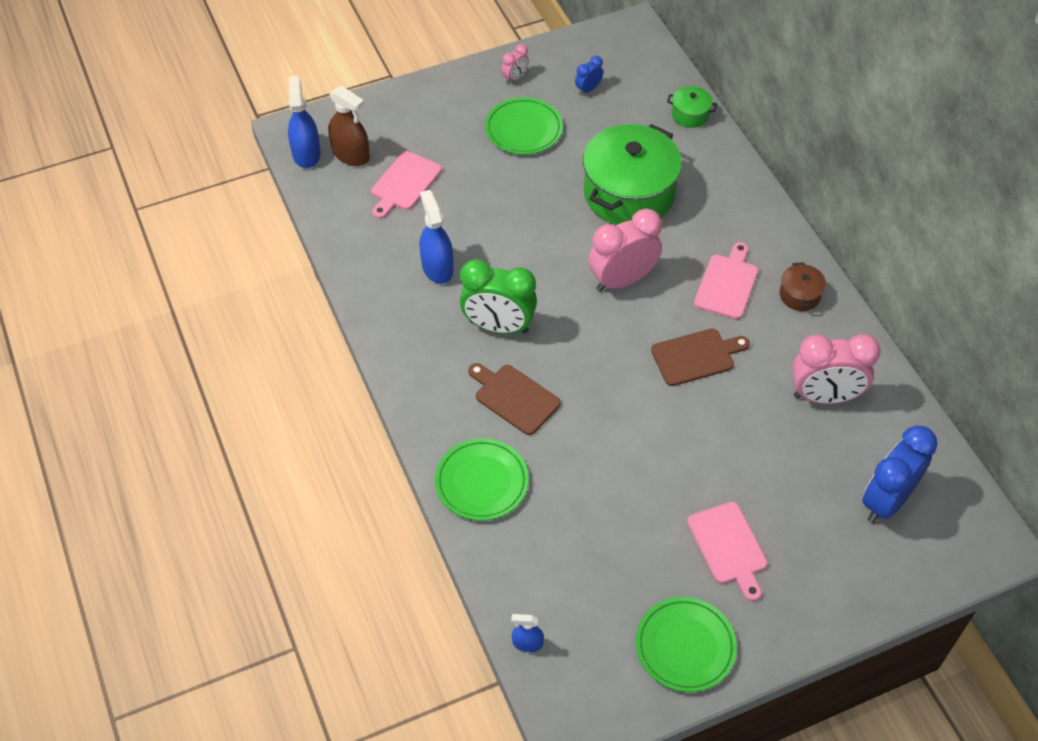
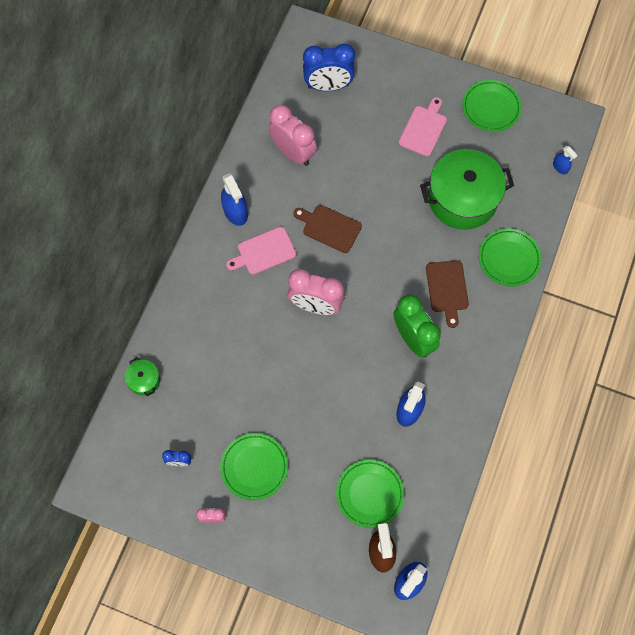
camera: 135 degrees left, 15 degrees up
pink cutting board [371,151,442,219] -> green plate [336,460,404,528]
green pot [583,124,682,225] -> green pot moved to [420,149,514,230]
brown pot [779,262,826,311] -> blue spray bottle [221,173,248,226]

